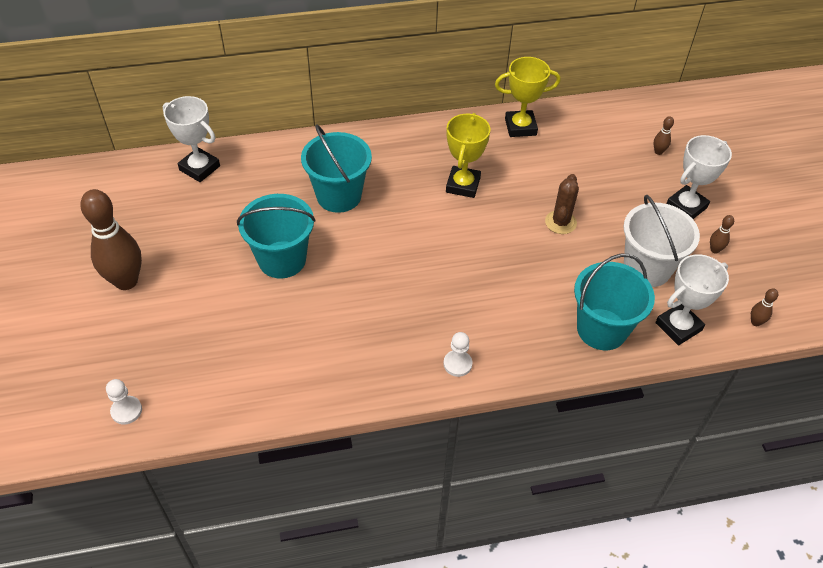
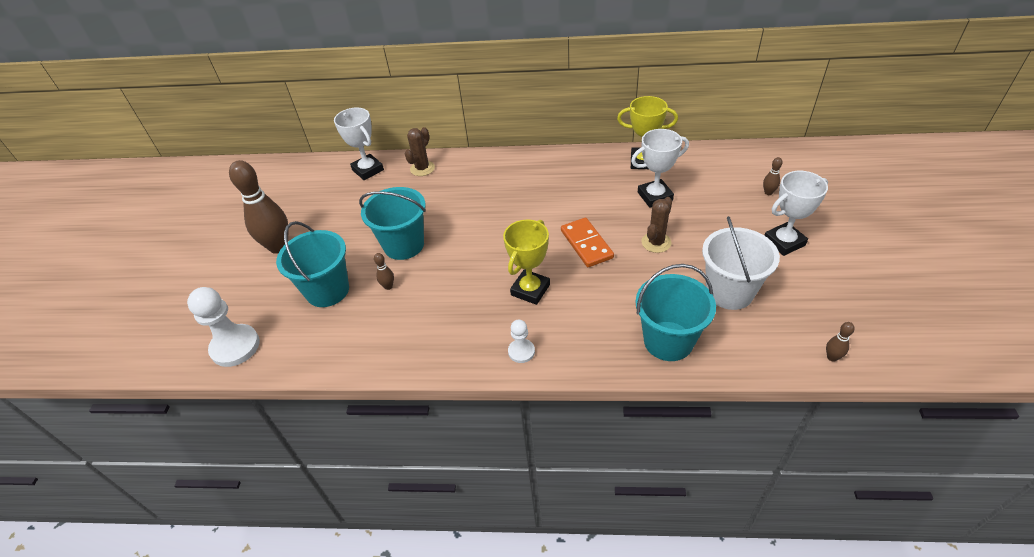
camera: 20 degrees right, 5 degrees down
white pawn [106,379,142,424] -> white pawn [187,287,260,367], size x1.86
turquoise bucket [301,125,372,213] -> turquoise bucket moved to [276,221,349,307]
yellow trophy [446,113,491,198] -> yellow trophy moved to [503,220,550,305]
white trophy [656,254,729,345] -> white trophy moved to [631,129,689,208]
brown bowling pin [710,215,734,253] -> brown bowling pin moved to [374,253,394,290]
none -> brown cactus [405,127,435,176]
none -> orange domino [561,217,614,267]

